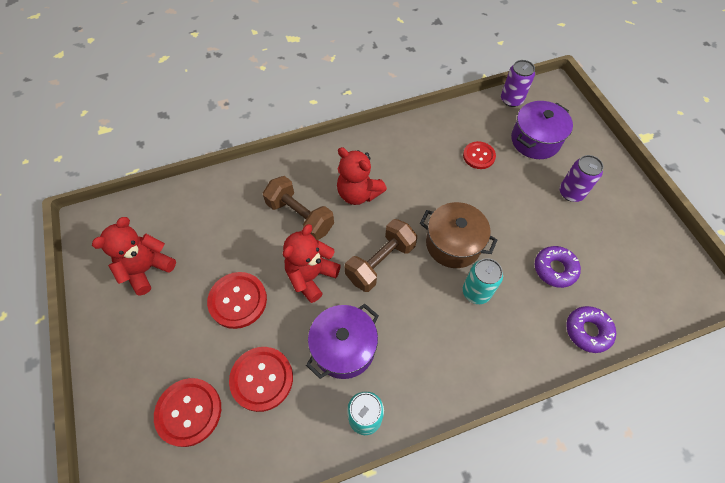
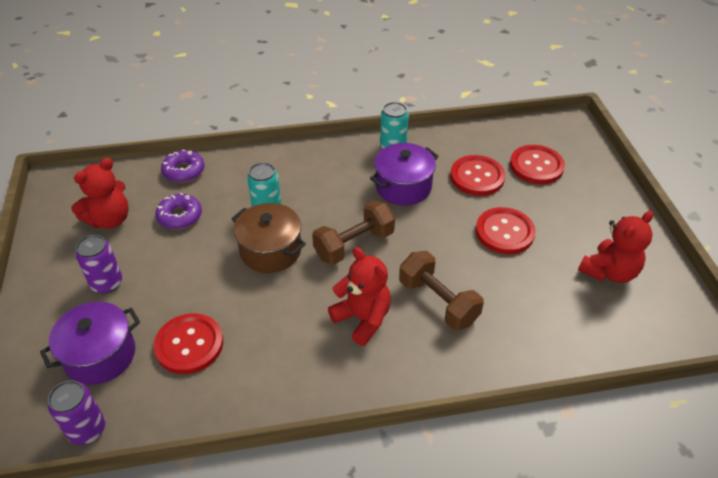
camera: 170 degrees left, 15 degrees down
red teddy bear [283,224,341,303] -> red teddy bear moved to [71,158,129,229]
red button [463,141,496,169] -> red button [154,313,223,374], size x1.53

